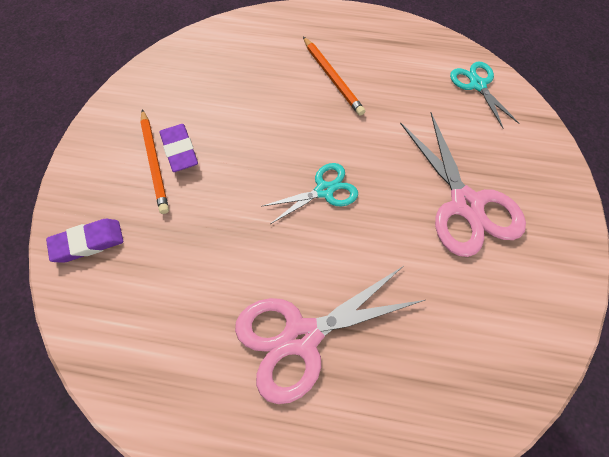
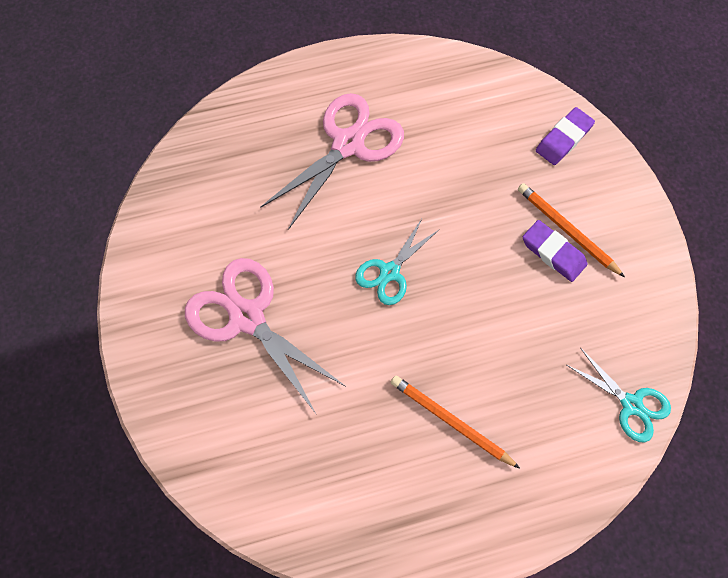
camera: 155 degrees right, 5 degrees up
turquoise scissors [450,62,519,129] -> turquoise scissors moved to [567,348,671,442]

